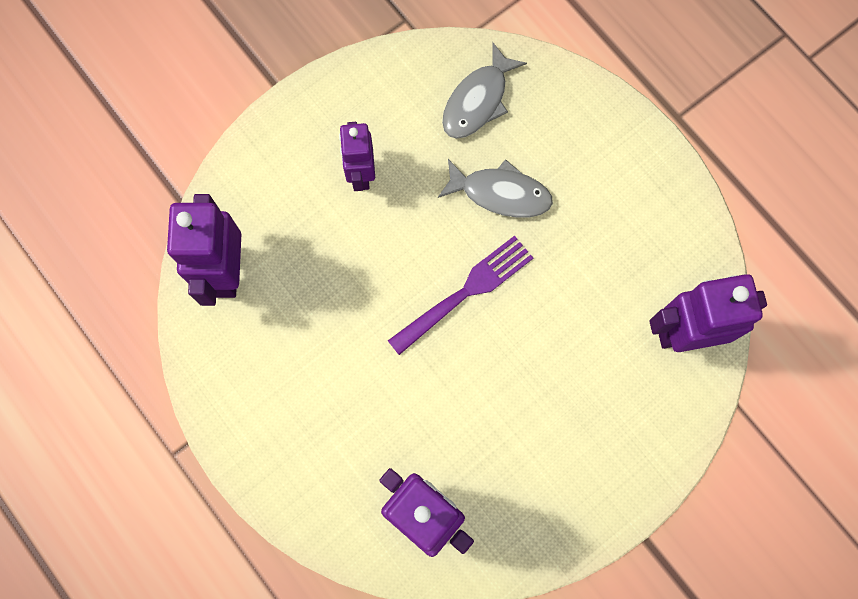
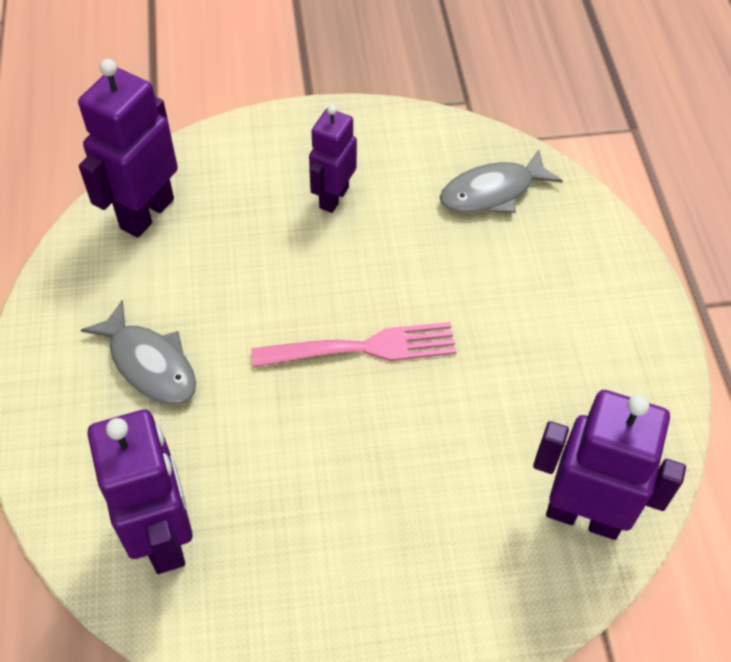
camera: 30 degrees right, 20 degrees down
purple fork [388,236,533,355] -> pink fork [251,322,457,368]
grey fish [438,159,553,218] -> grey fish moved to [81,300,196,404]

